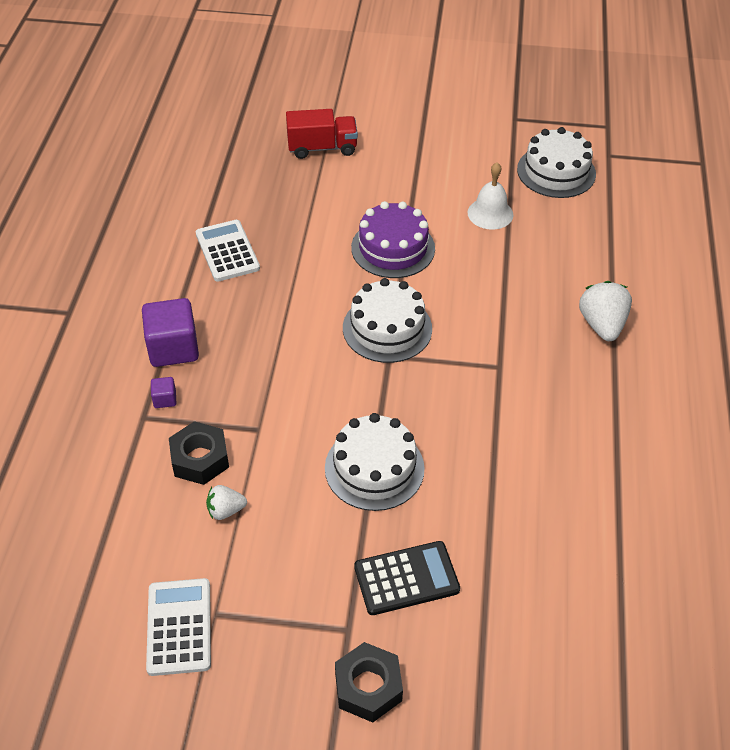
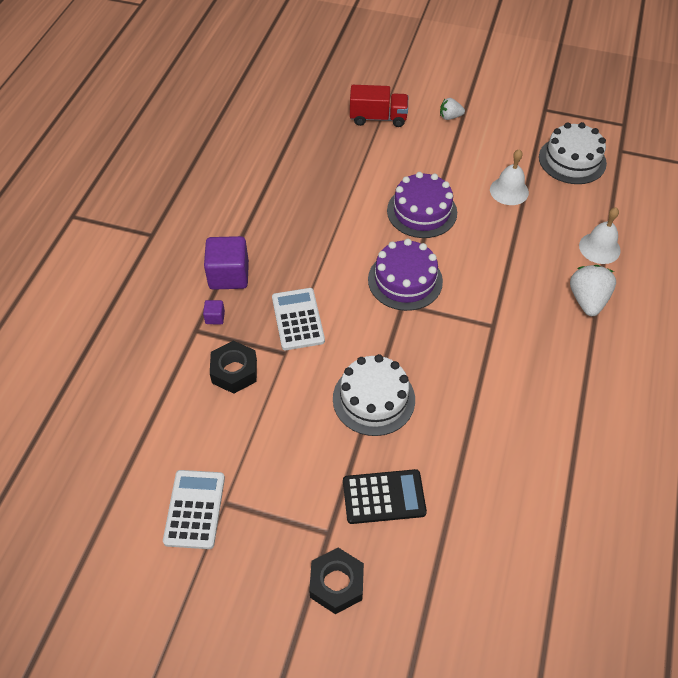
camera: 10 degrees right, 5 degrees up
white calculator [196,220,260,282] -> white calculator moved to [272,288,325,350]
white strawberry [206,485,247,520] -> white strawberry moved to [440,98,465,120]
white cake [343,278,432,363] -> purple cake [368,239,443,311]
none -> white bell [579,208,621,264]

